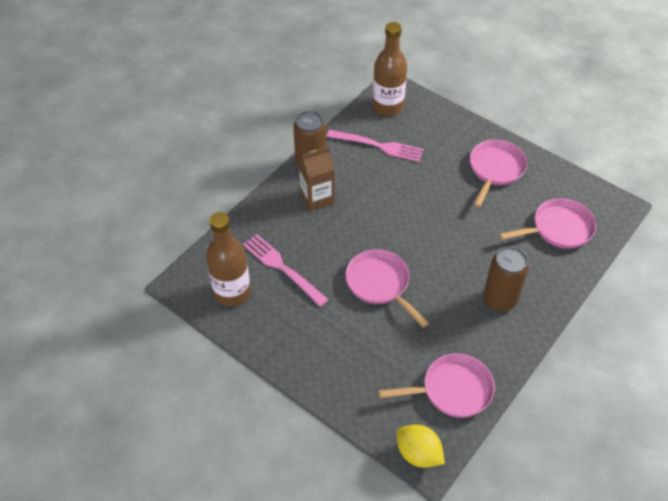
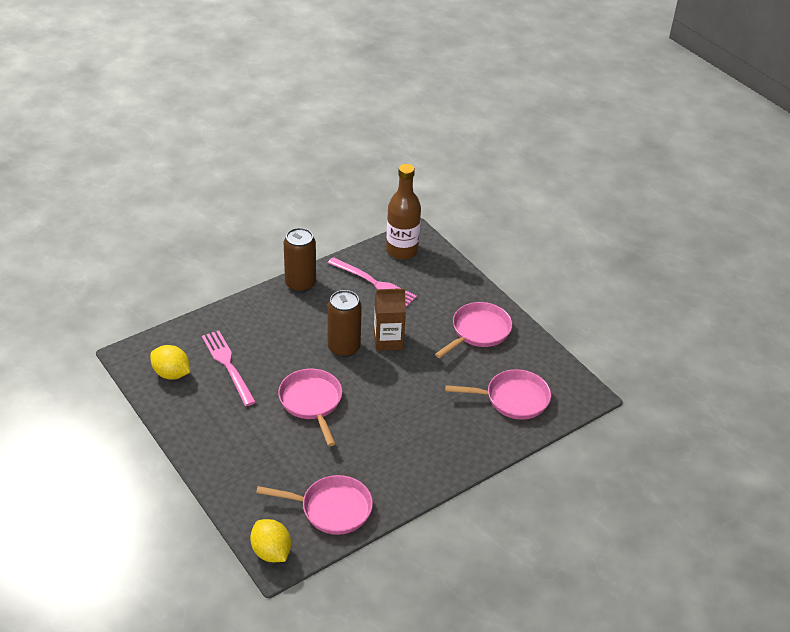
camera: 15 degrees right, 10 degrees down
brown bottle [206,212,251,307] -> yellow lemon [150,345,190,380]
brown carton [298,147,335,211] -> brown carton moved to [374,288,406,351]
brown can [483,246,529,311] -> brown can moved to [327,290,362,357]

